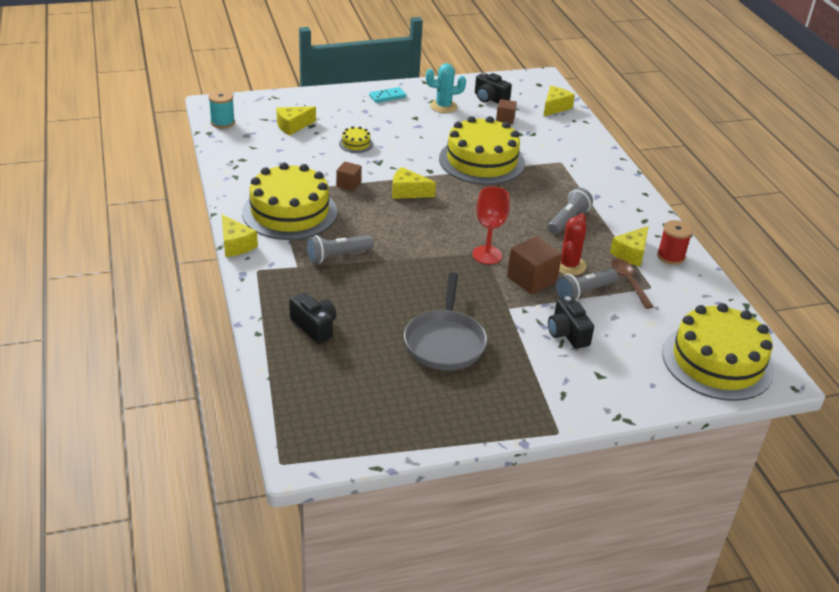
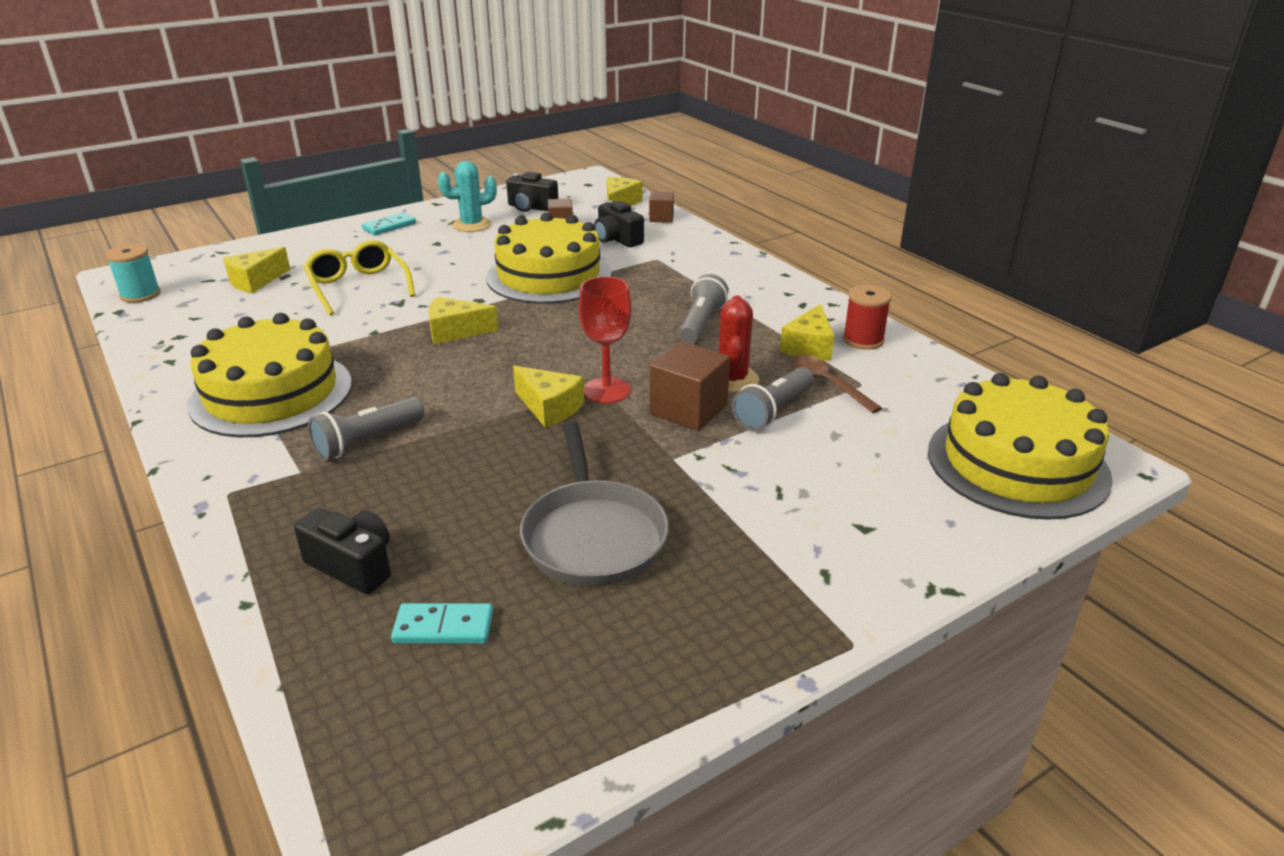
camera: 15 degrees left, 5 degrees down
yellow cheese [222,214,258,257] -> yellow cheese moved to [513,366,584,427]
brown cube [336,161,362,191] -> brown cube moved to [649,192,674,223]
yellow cake [339,126,373,153] -> yellow glasses [303,240,415,315]
black camera [548,296,594,349] -> black camera moved to [594,200,644,247]
none -> turquoise domino [391,603,493,644]

